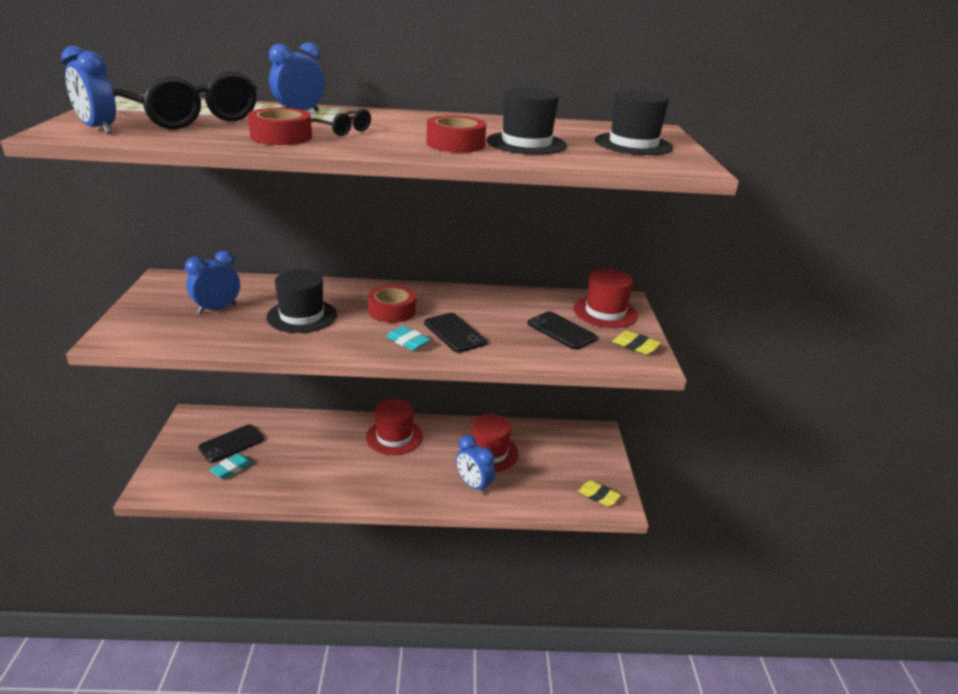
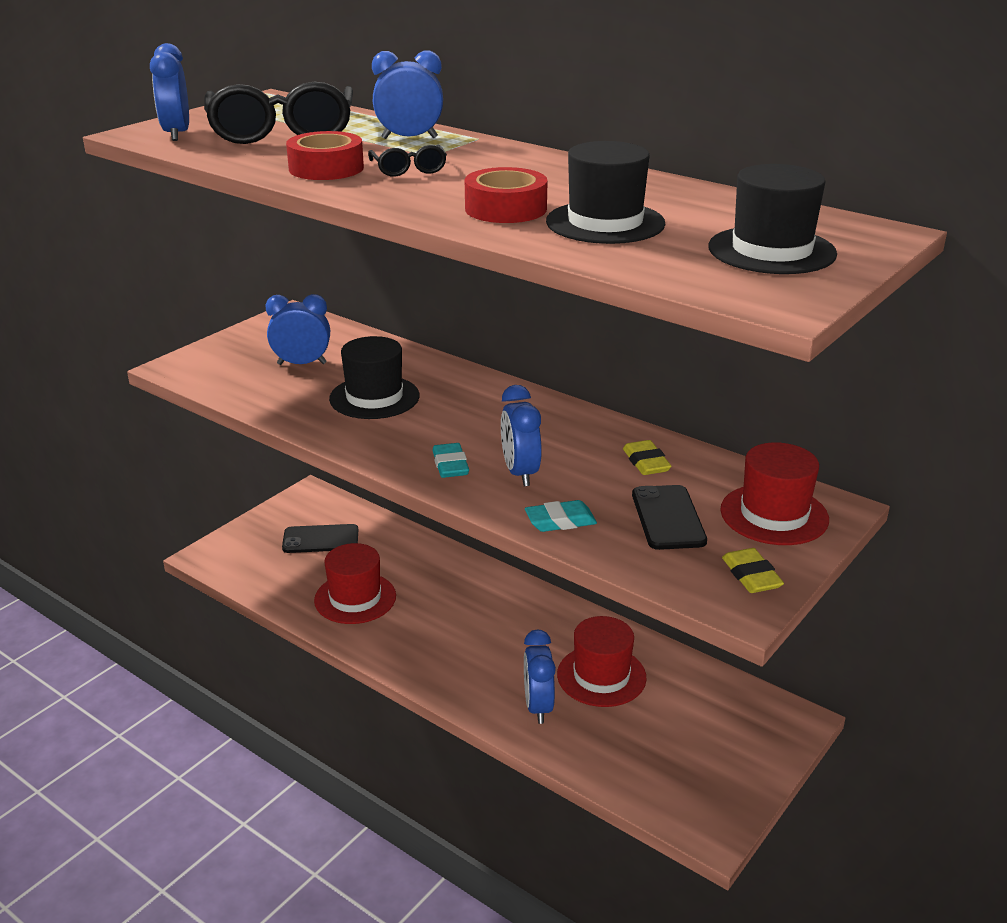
camera: 40 degrees right, 0 degrees up
turquoise eraser [209,453,253,479] -> turquoise eraser moved to [525,500,597,532]
red hat [366,399,423,455] -> red hat moved to [314,543,396,624]
red tape [368,285,416,323] -> none
black phone [424,313,487,353] -> blue clock [501,385,542,486]
yellow eraser [578,481,621,506] -> yellow eraser moved to [623,440,671,475]

